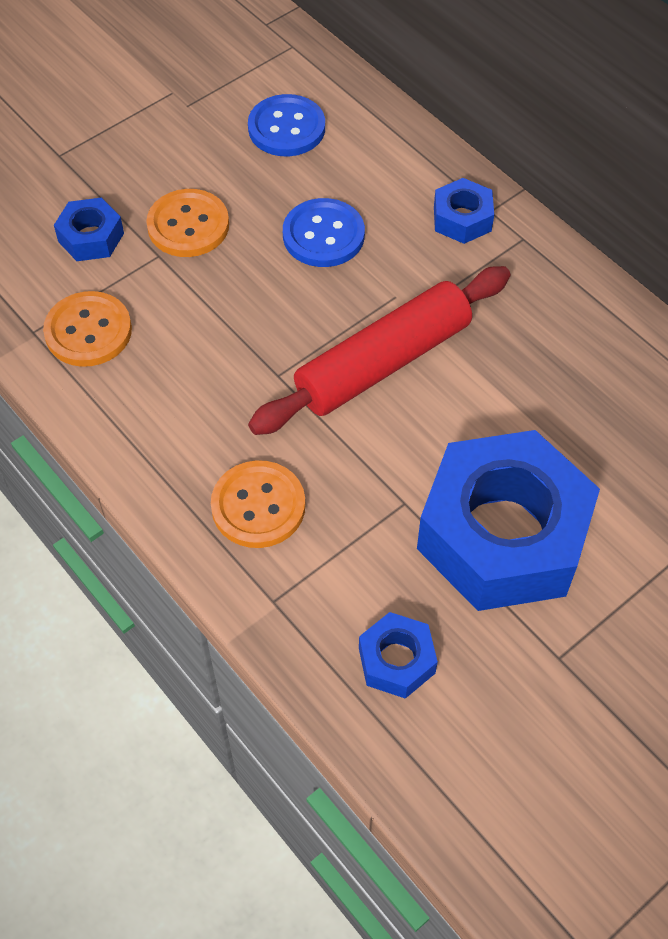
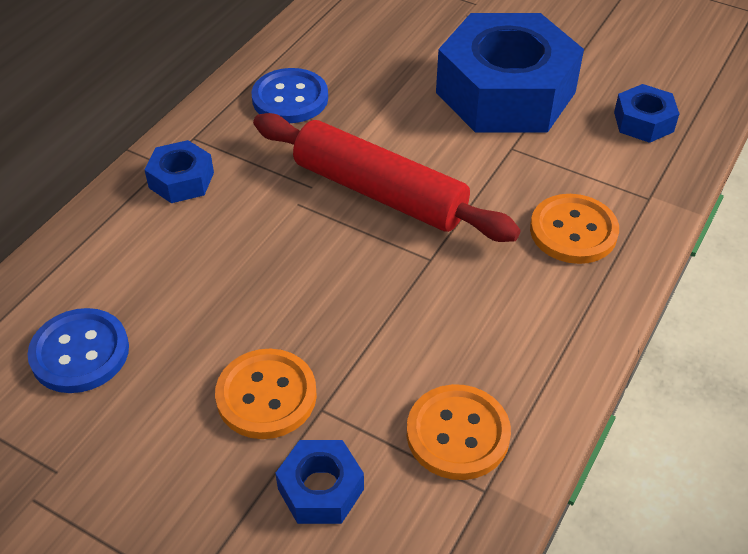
camera: 110 degrees left, 10 degrees down
blue button [283,198,365,267] -> blue button moved to [251,68,328,123]

